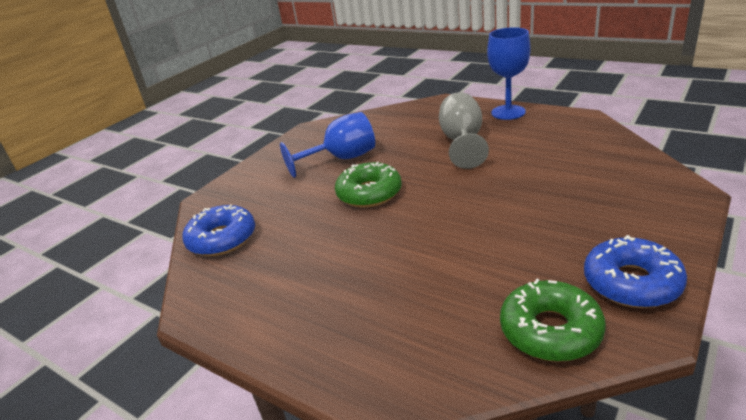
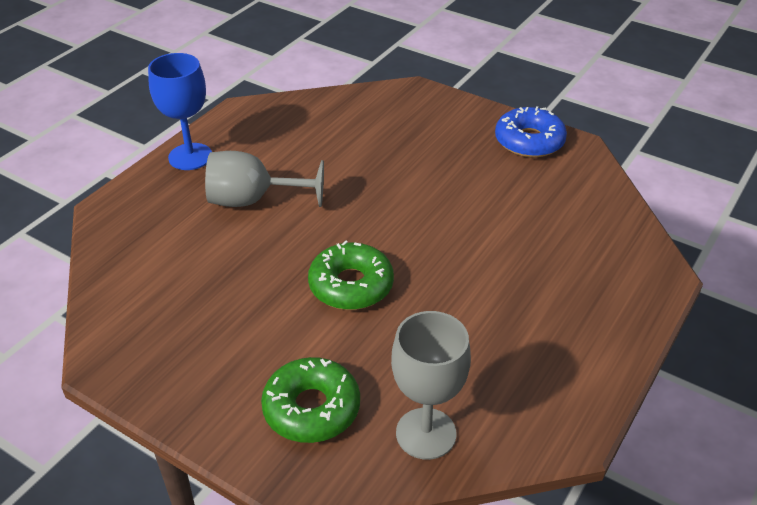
camera: 95 degrees left, 10 degrees up
blue donut [182,205,255,256] -> grey goblet [391,311,471,460]
blue goblet [280,112,375,178] -> none
green donut [500,279,606,362] -> green donut moved to [261,357,360,443]

